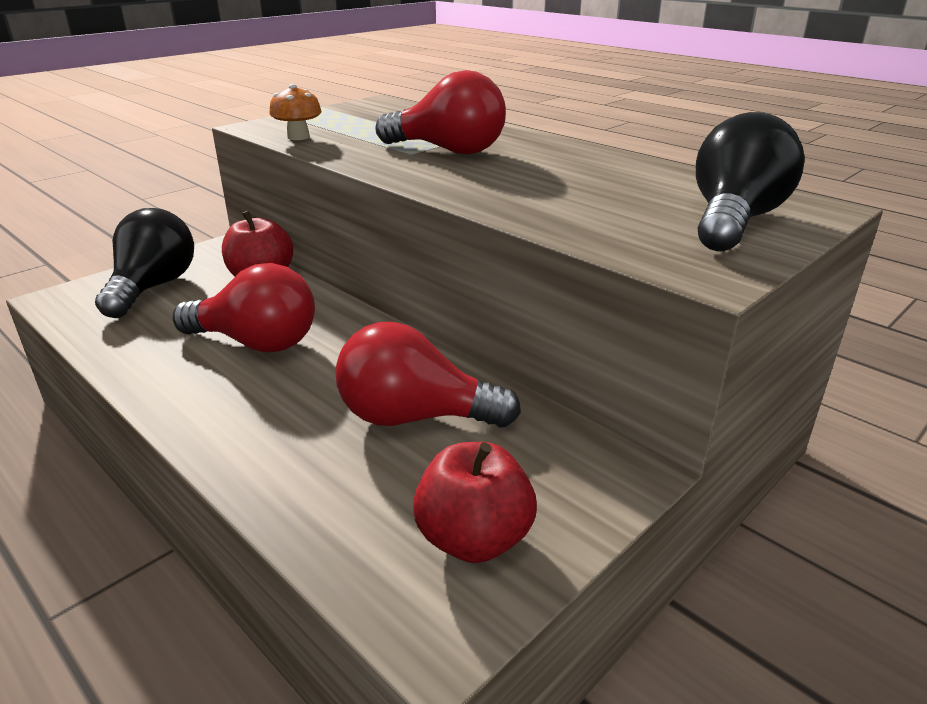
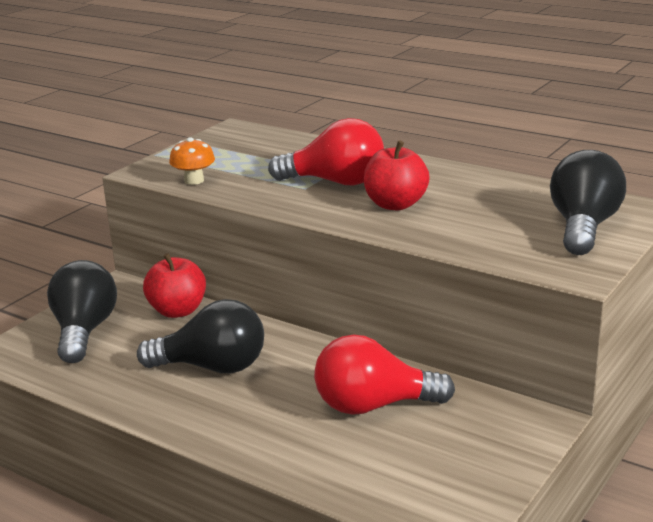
camera: 10 degrees left, 5 degrees down
red light bulb [173,263,315,352] -> black light bulb [137,299,264,373]
red apple [413,442,537,563] -> red apple moved to [364,140,430,210]

